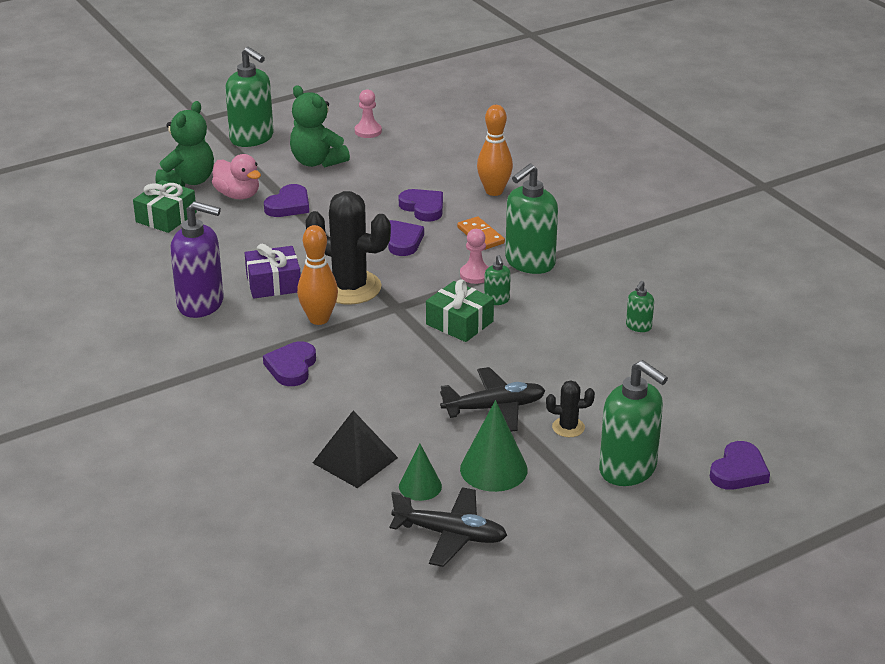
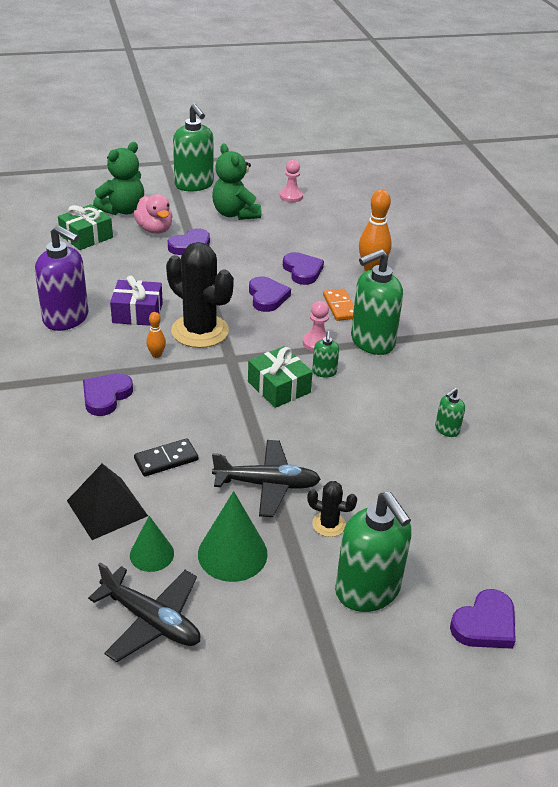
camera: 15 degrees right, 5 degrees up
orange bowling pin [297,225,338,325] -> orange bowling pin [146,312,166,358], size x0.52
none -> black domino [134,438,198,477]

